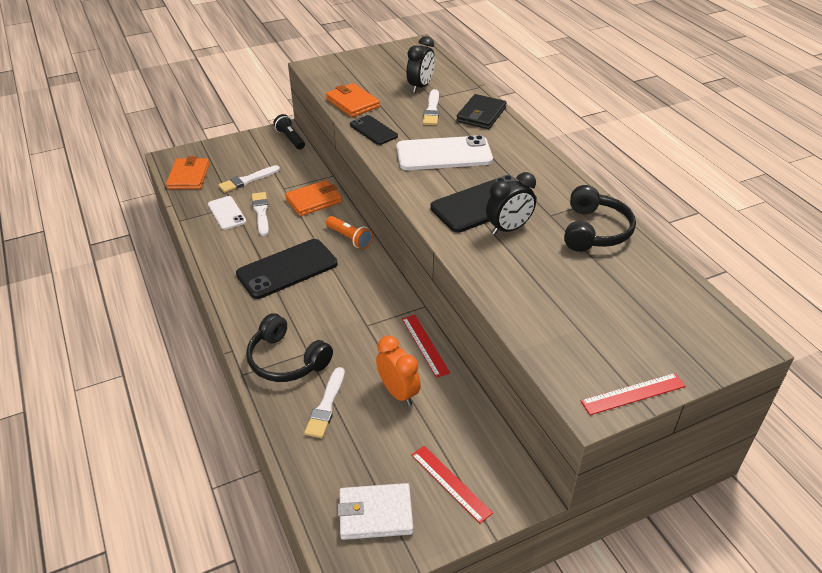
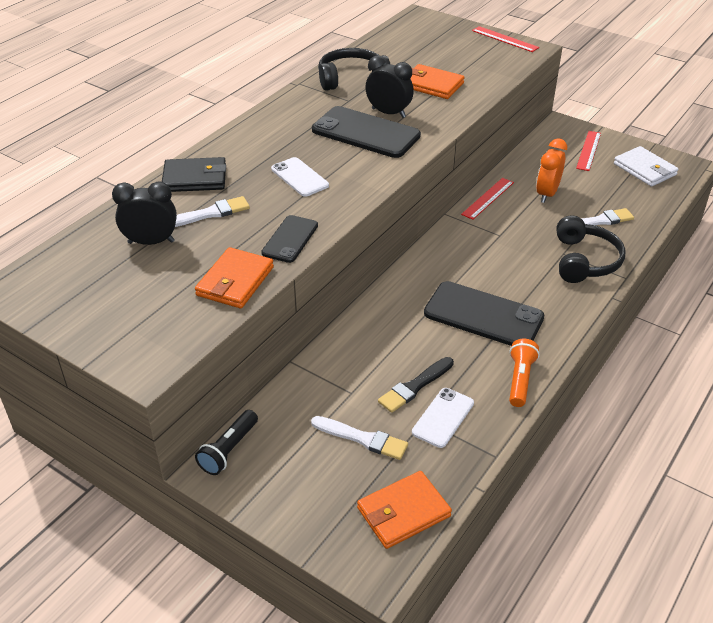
camera: 120 degrees left, 0 degrees up
white brush [252,192,269,236] -> black brush [378,357,454,413]
orange wallet [285,180,342,216] -> orange wallet moved to [410,64,465,99]
orange flashlight [326,216,373,249] -> orange flashlight moved to [509,339,540,407]
white phone [396,135,493,170] -> white phone [271,157,329,197], size x0.57

